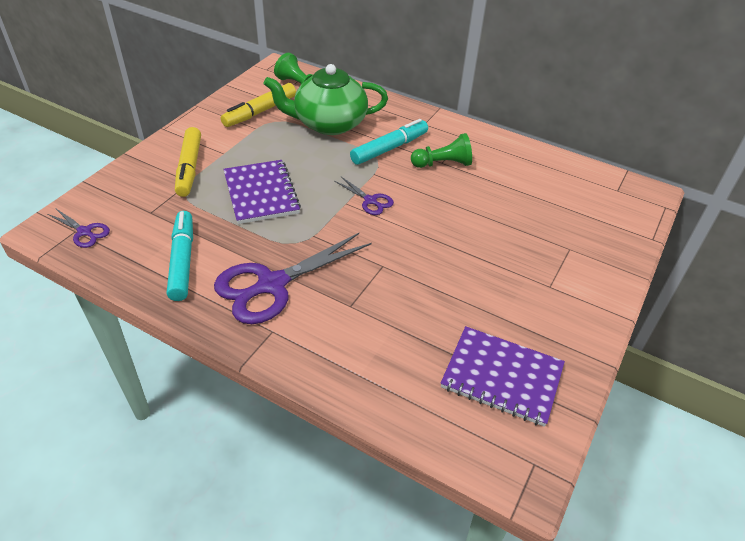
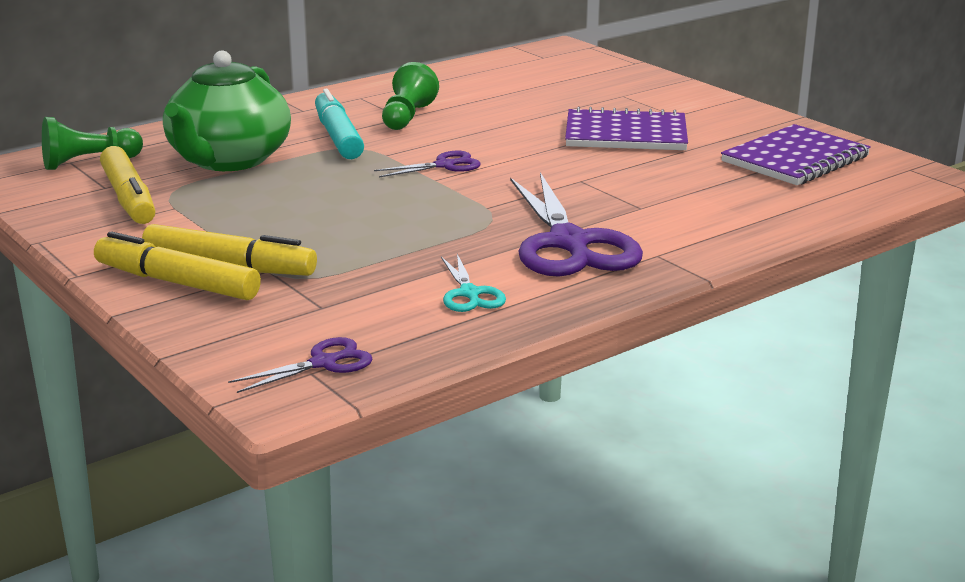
camera: 65 degrees left, 20 degrees down
turquoise marker [167,211,193,301] -> turquoise scissors [441,254,506,312]
purple notebook [223,160,301,224] -> purple notebook moved to [565,106,688,150]
none -> yellow marker [94,231,261,300]

